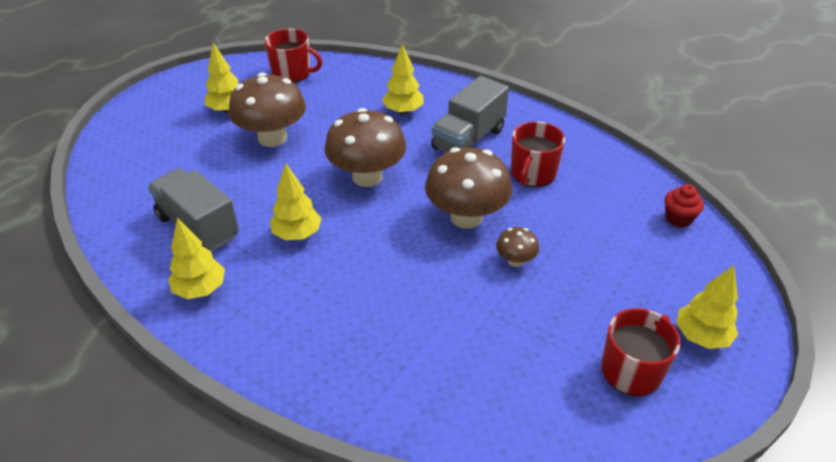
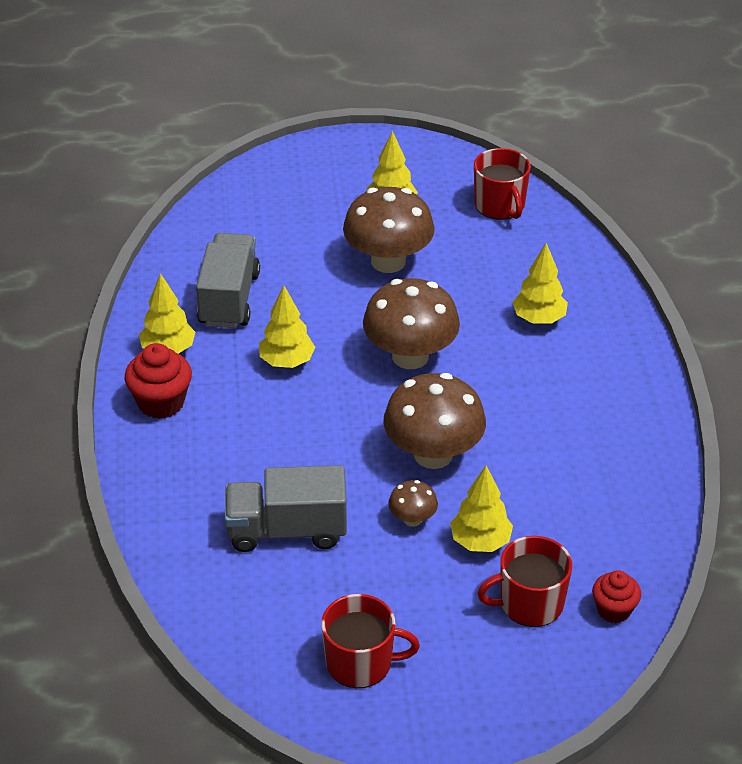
camera: 50 degrees right, 0 degrees up
grey truck [431,76,509,152] -> grey truck moved to [225,465,347,552]
red mug [511,122,565,187] -> red mug moved to [477,536,572,627]
yellow tree [676,265,738,349] -> yellow tree moved to [450,465,513,552]
none -> red cupcake [125,343,192,419]

